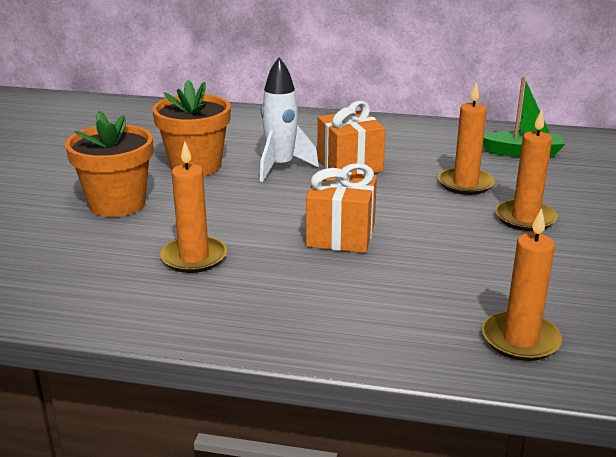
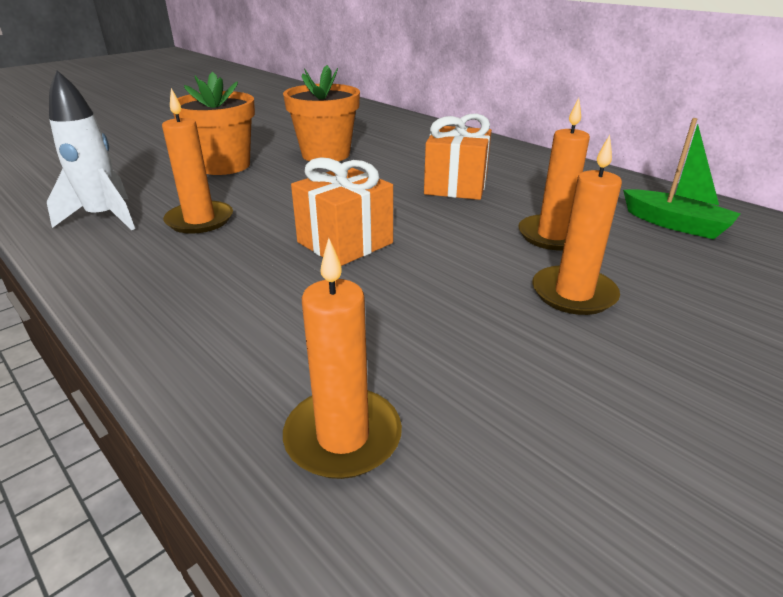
camera: 35 degrees right, 5 degrees up
white rocket [260,57,319,182] -> white rocket moved to [47,70,135,230]

